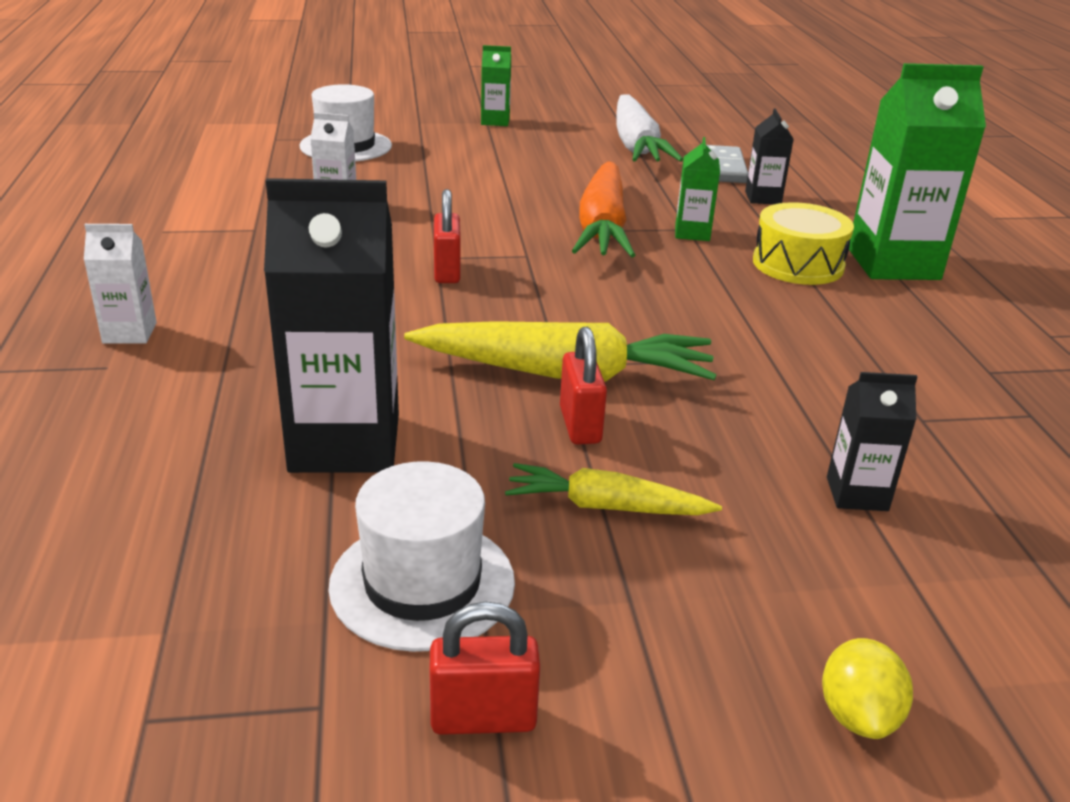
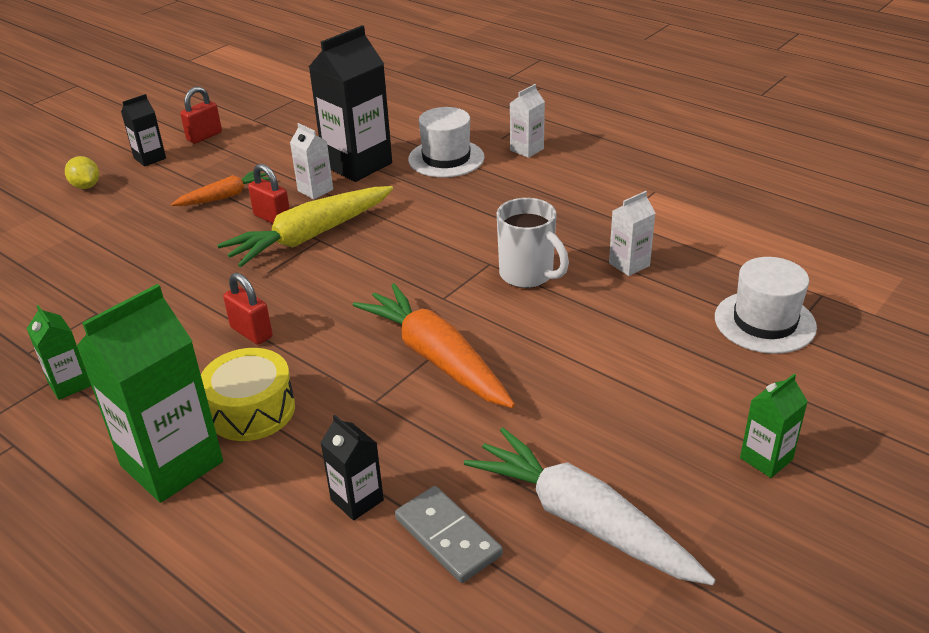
camera: 140 degrees right, 5 degrees up
white hat [328,461,515,652] -> white hat moved to [408,107,485,178]
red padlock [434,189,461,283] -> red padlock moved to [223,273,273,345]
yellow carrot [505,463,722,515] -> orange carrot [171,170,270,206]
green carton [675,137,720,241] -> green carton moved to [26,305,91,400]
black carton [827,372,918,511] -> black carton moved to [121,94,166,167]
none -> white carton [290,123,333,199]
none -> white mug [497,198,569,288]

